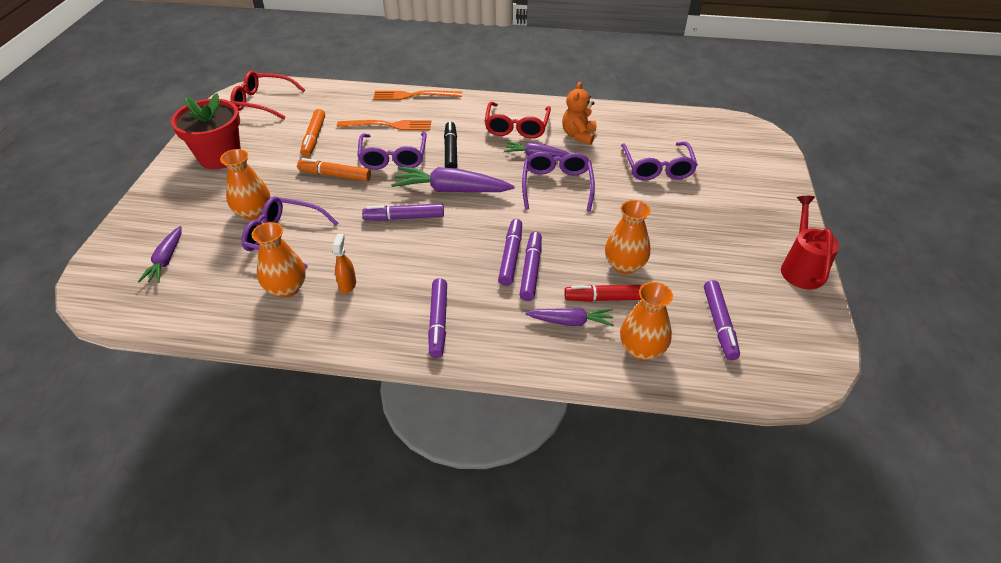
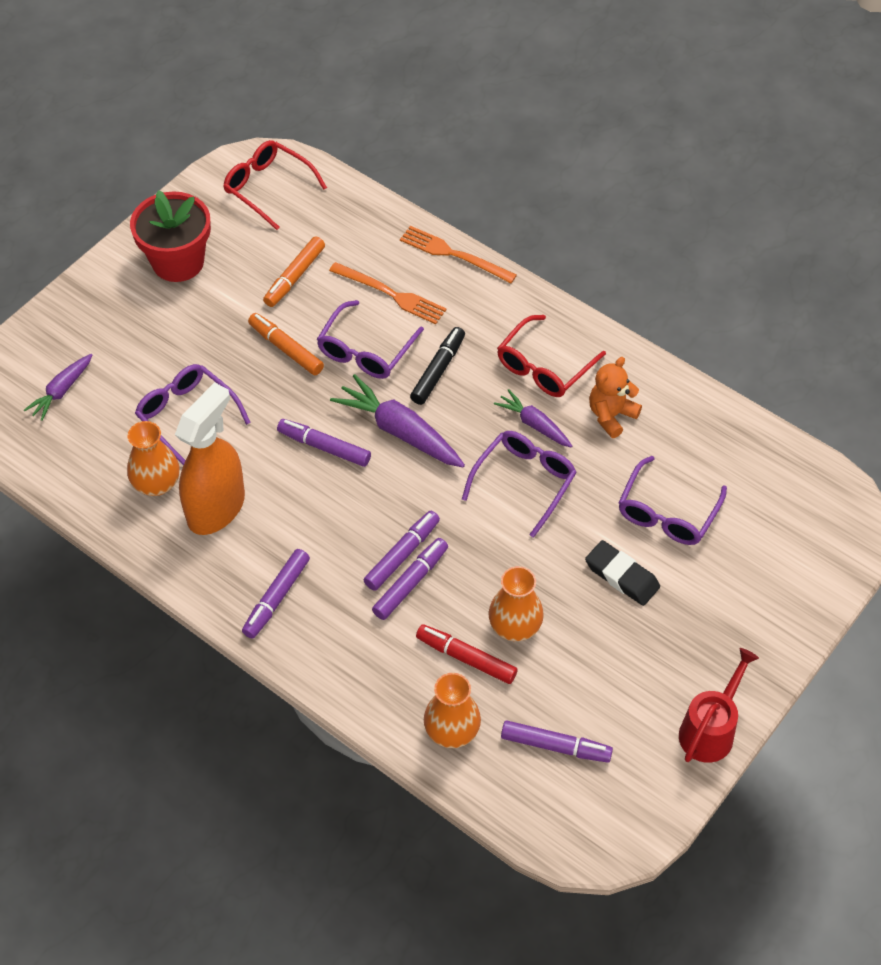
camera: 30 degrees right, 10 degrees up
orange vase [220,149,270,220] -> none
orange spray bottle [333,234,356,293] -> orange spray bottle [175,382,245,535], size x2.46
purple carrot [525,308,614,327] -> none
purple marker [704,280,740,360] -> purple marker turned 105 degrees counterclockwise [501,720,613,763]
none -> black eraser [585,540,660,606]

